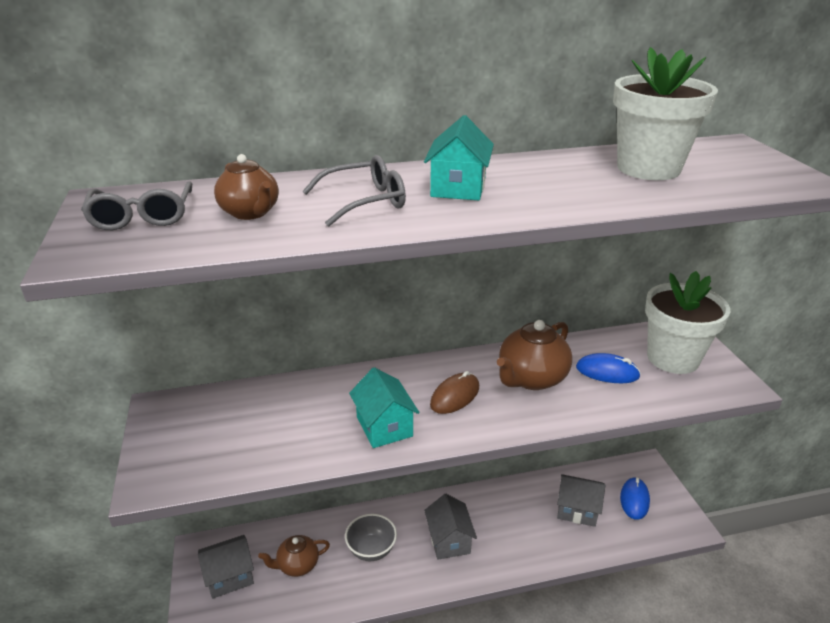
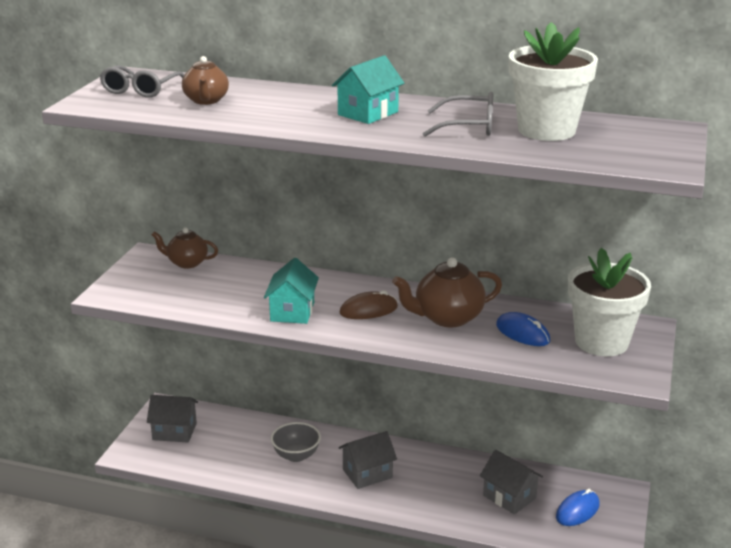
camera: 30 degrees right, 5 degrees down
brown teapot [258,535,330,577] -> brown teapot moved to [152,227,218,269]
grey glasses [303,155,406,227] -> grey glasses moved to [423,92,493,137]
grey house [424,494,477,560] -> grey house turned 45 degrees clockwise [339,431,397,489]

